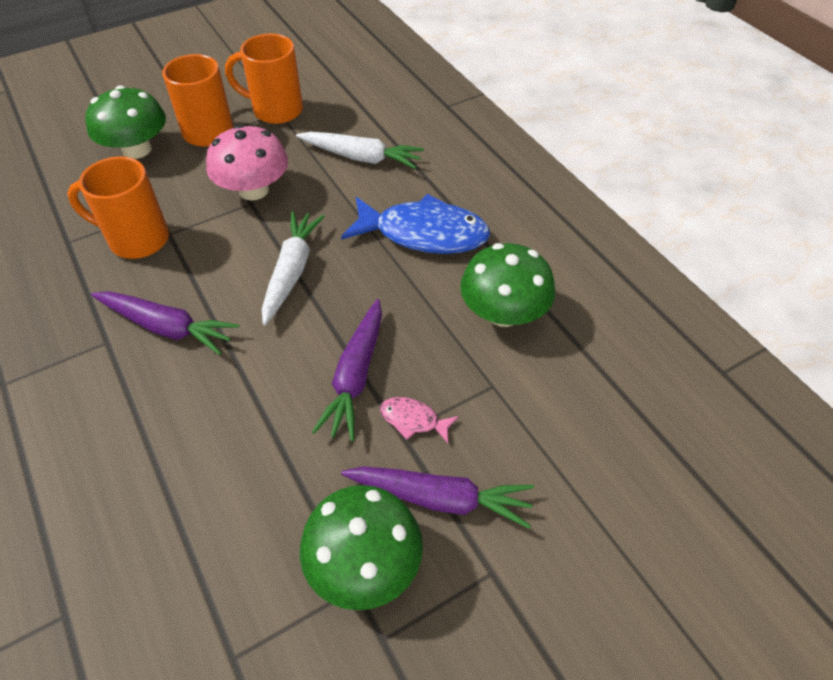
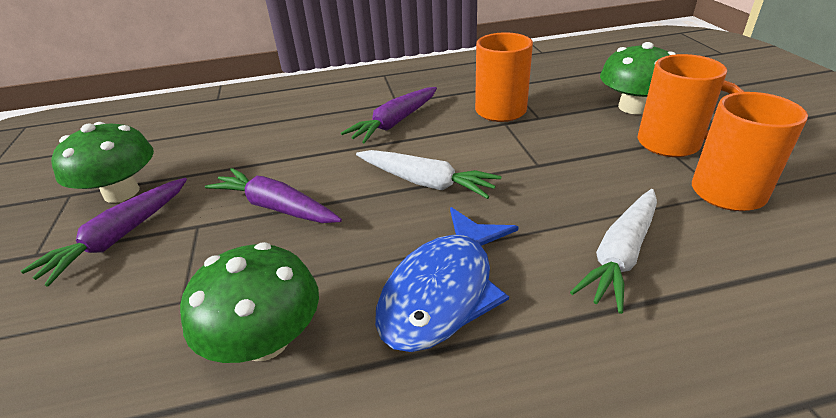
camera: 110 degrees right, 15 degrees down
pink mushroom [206,124,288,201] -> none
pink fish [380,397,459,443] -> none

